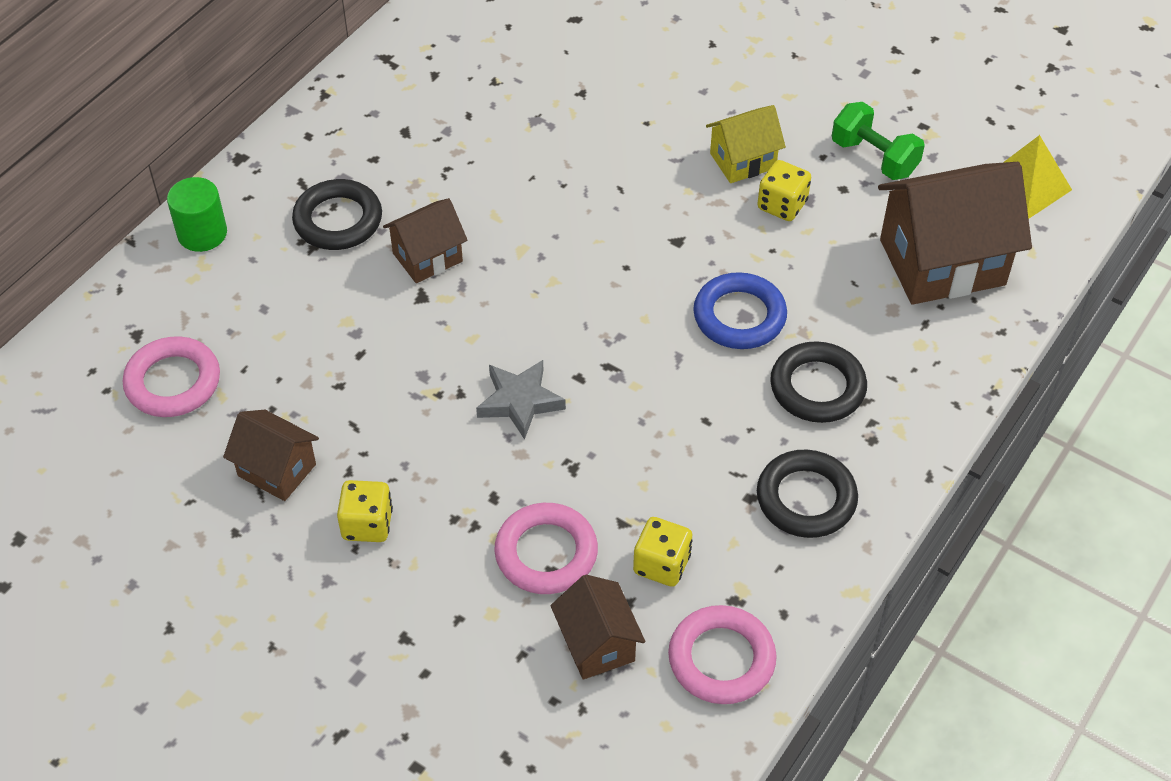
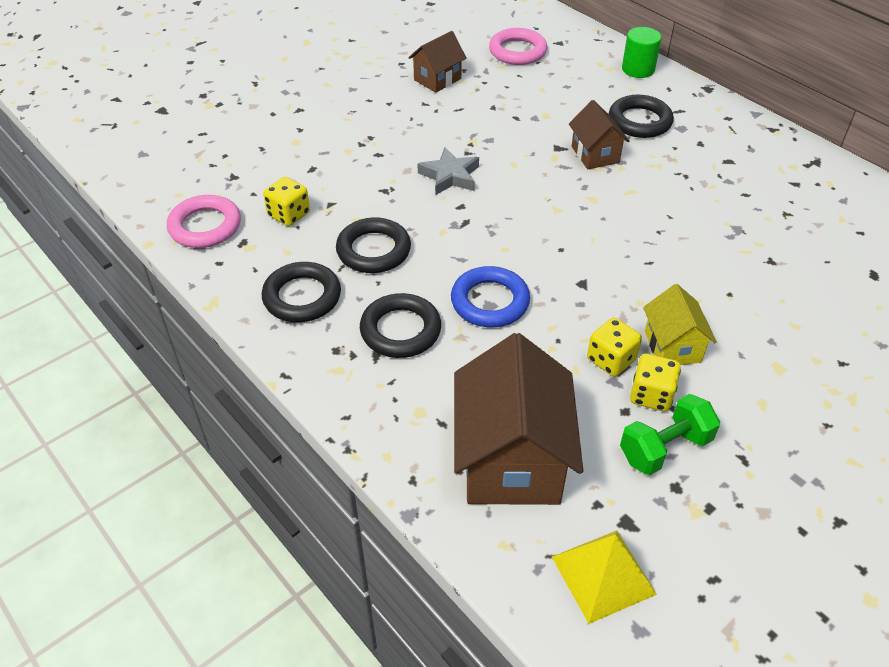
camera: 105 degrees right, 5 degrees down
yellow dice [337,480,393,542] -> yellow dice moved to [630,354,681,411]
pink ring [494,503,598,594] -> none
brown house [550,575,645,679] -> none
none -> black ring [336,217,411,273]

